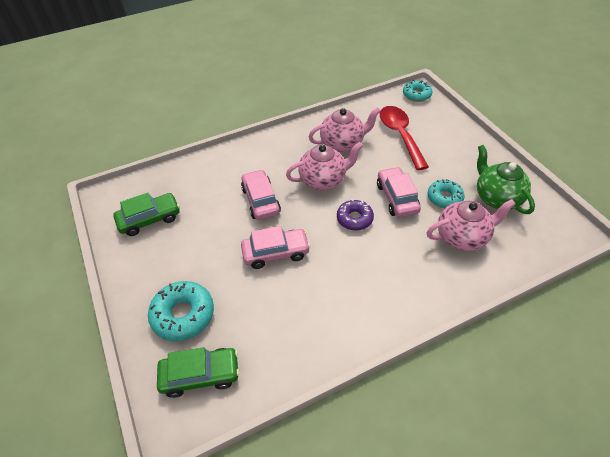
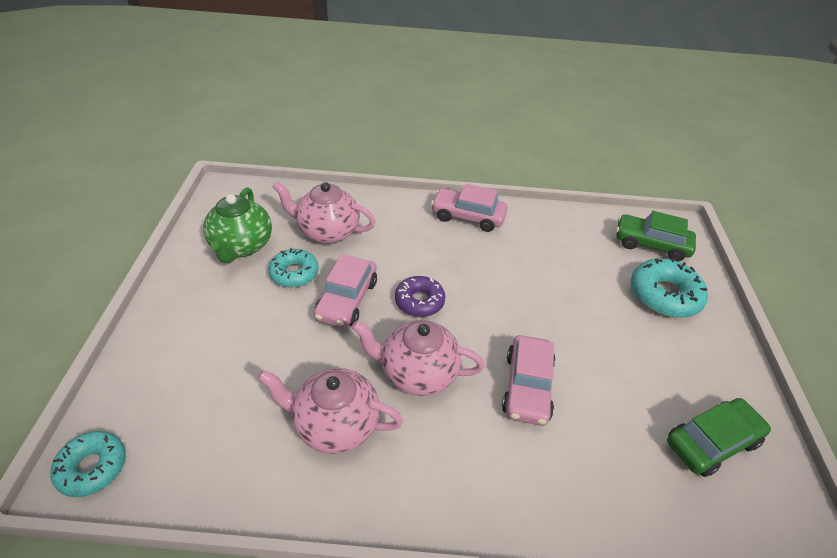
camera: 155 degrees left, 5 degrees down
green car [114,193,180,236] -> green car turned 150 degrees clockwise [667,398,771,477]
pink car [241,226,310,269] -> pink car moved to [431,183,507,232]
red spoon [380,106,429,170] -> none

